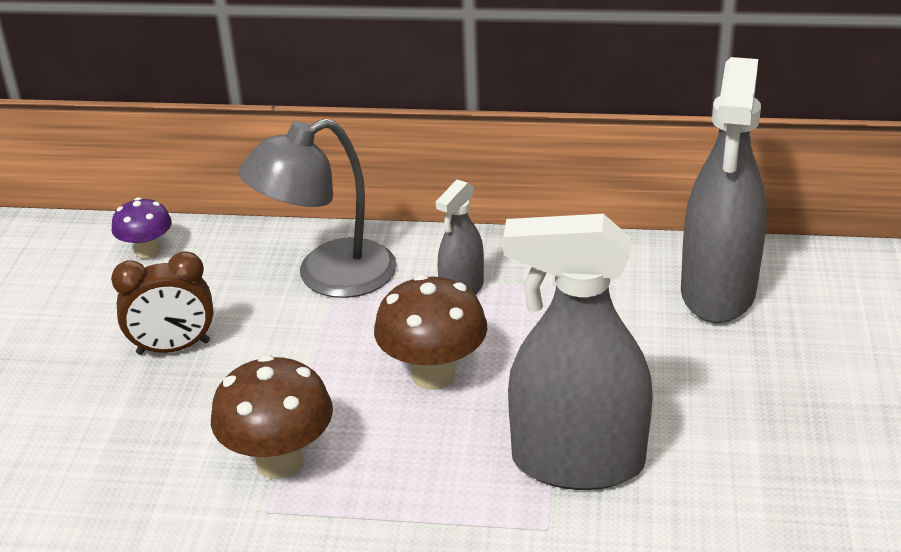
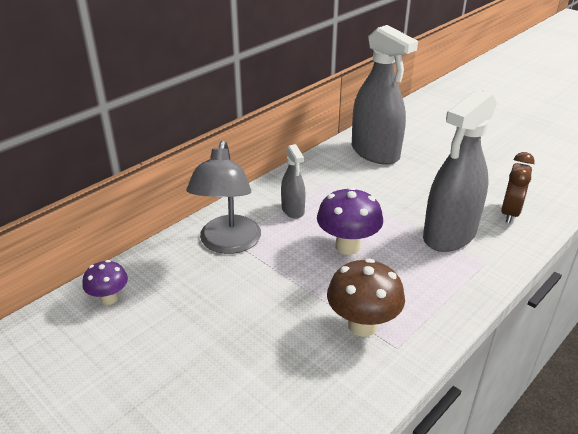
camera: 55 degrees left, 0 degrees up
brown clock [111,251,214,355] -> brown clock moved to [501,152,535,223]
brown mushroom [374,274,488,390] -> purple mushroom [317,187,383,255]

